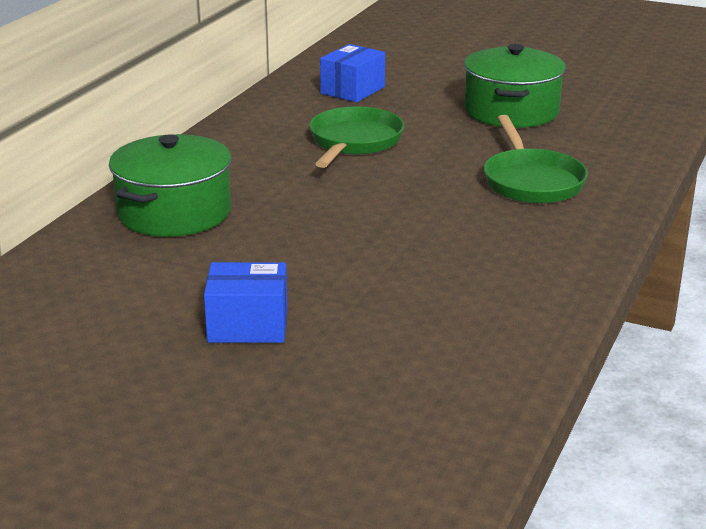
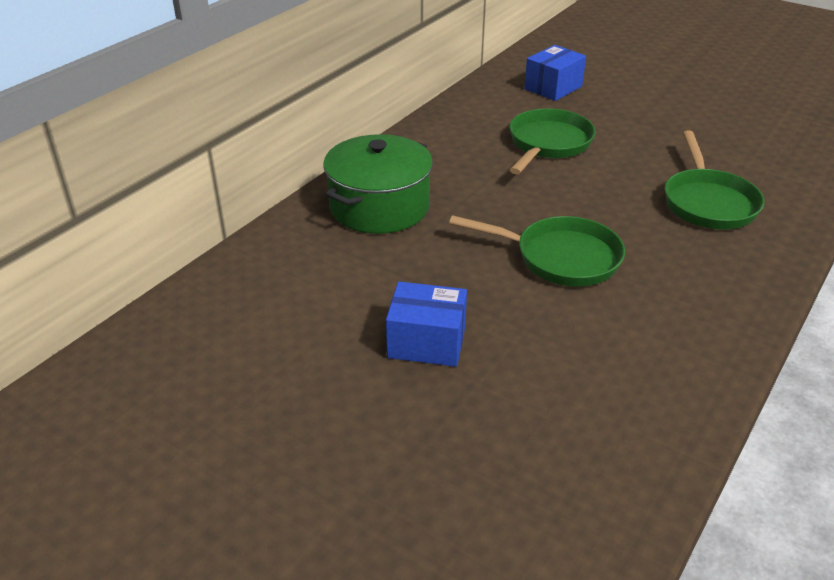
camera: 10 degrees right, 10 degrees up
green pot [464,44,566,128] -> none
none -> green pan [449,215,625,287]

